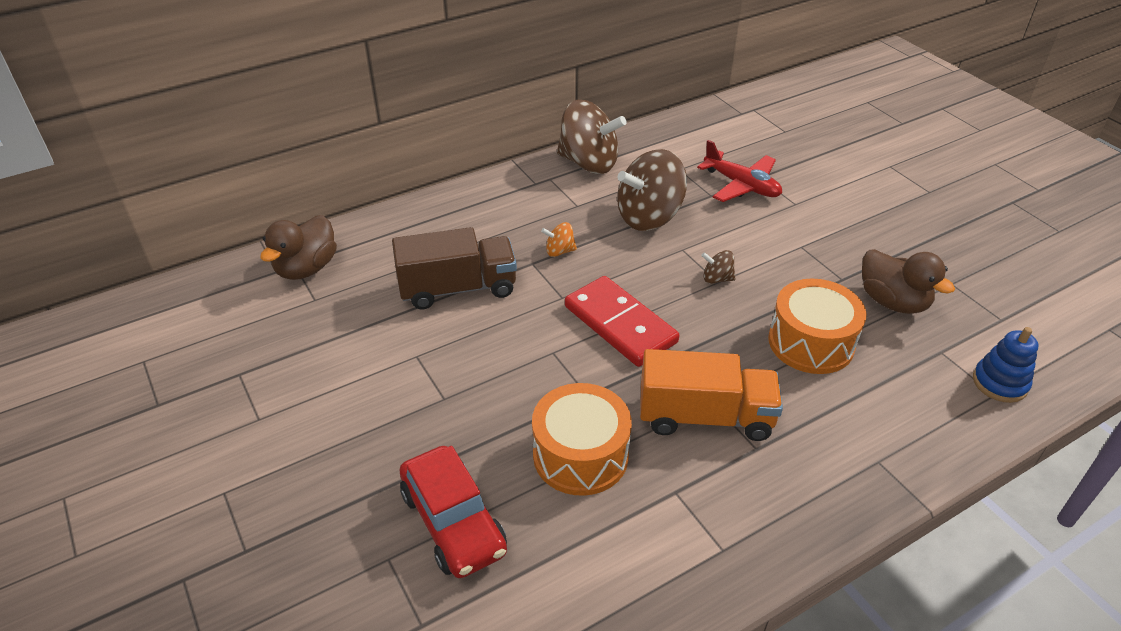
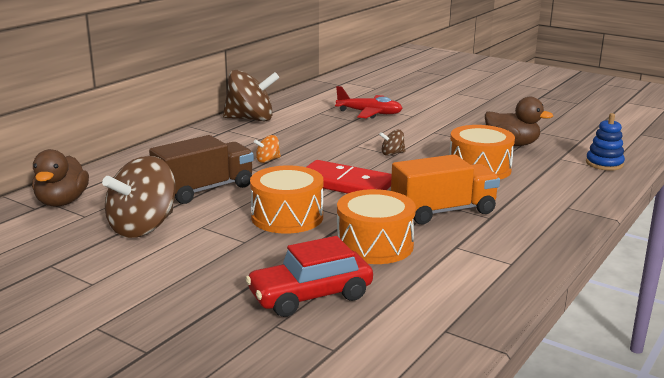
camera: 25 degrees left, 20 degrees down
red car [400,446,507,578] -> red car turned 120 degrees clockwise [246,236,373,317]
brown spinning top [617,149,687,231] -> brown spinning top moved to [102,156,176,238]
none -> orange drum [250,165,323,234]

